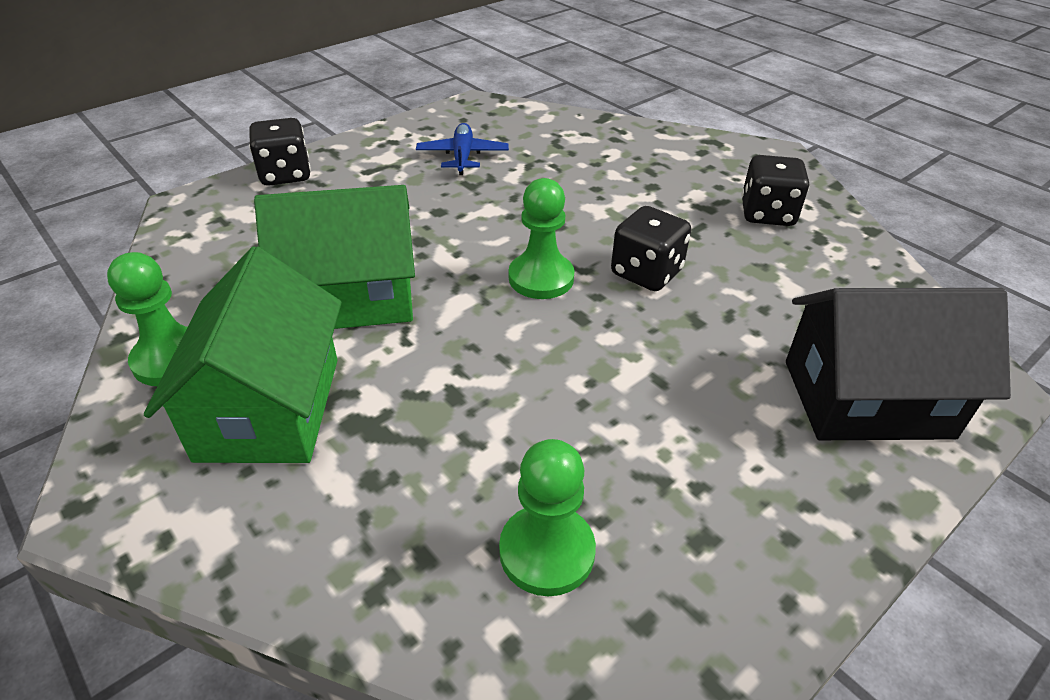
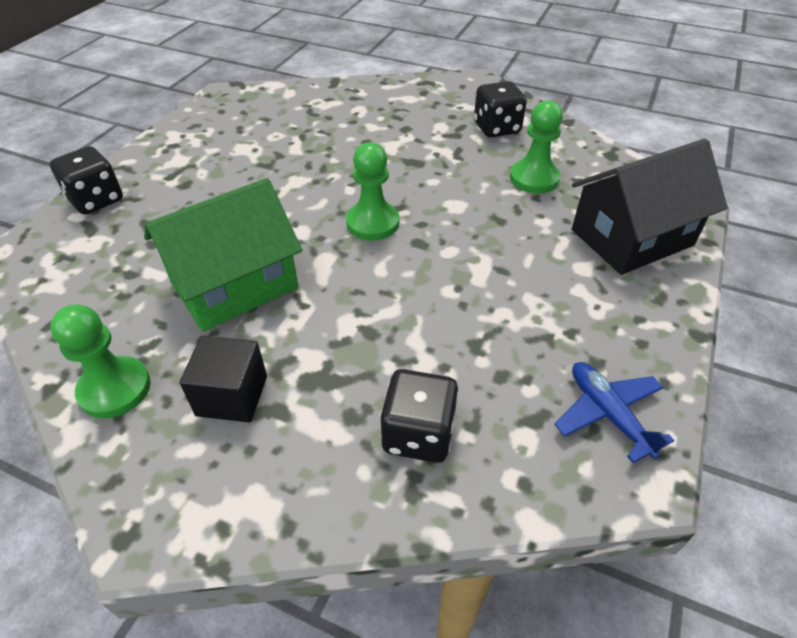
camera: 25 degrees left, 5 degrees up
green house [144,246,342,463] -> black cube [180,336,267,423]
blue plane [416,123,509,175] -> blue plane moved to [554,362,674,463]
green pawn [499,439,596,596] -> green pawn moved to [510,100,563,194]
black dice [611,206,691,291] -> black dice moved to [381,369,459,463]

